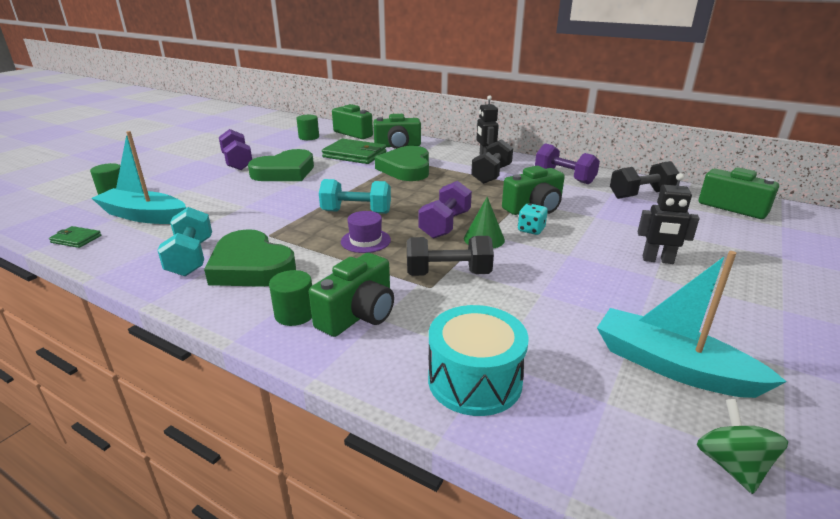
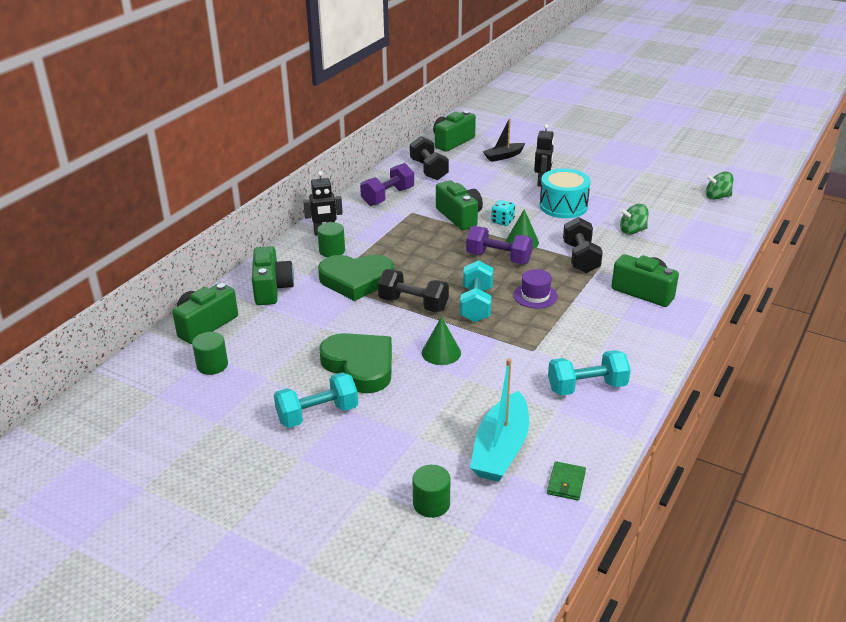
camera: 90 degrees left, 5 degrees up
green heart [204,229,296,287] -> none
purple dumbbell [219,129,252,170] -> turquoise dumbbell [274,372,358,428]
green cylinder [269,270,312,326] -> green cylinder moved to [317,222,345,257]
green wallet [322,139,387,164] -> none
turquoise drum [428,305,529,416] -> turquoise drum moved to [540,168,591,218]
black dumbbell [471,139,513,184] -> black dumbbell moved to [378,269,449,312]
turquoise boat [597,251,787,398] -> none
none -> green cone [422,317,461,365]
none -> black boat [483,118,526,162]
none -> green spinning top [620,204,649,235]

